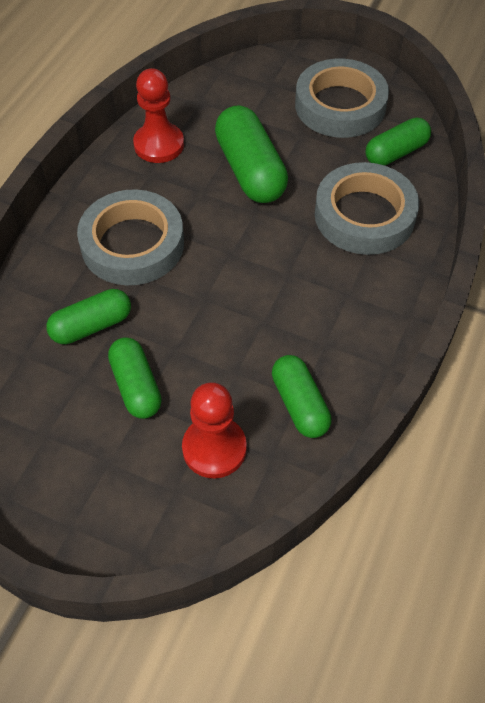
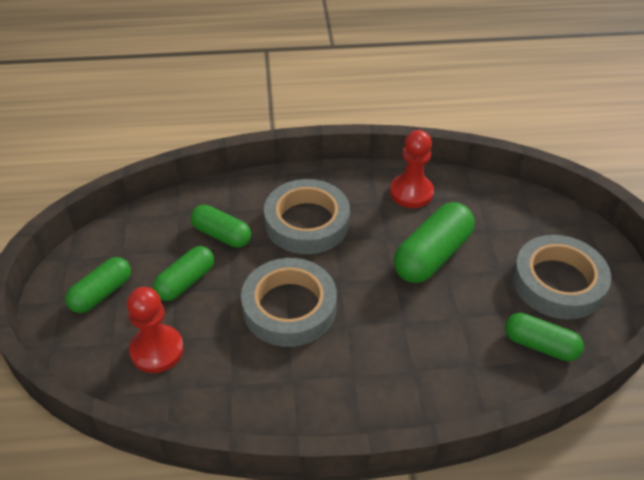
camera: 60 degrees right, 10 degrees down
green capsule [272,355,331,438] -> green capsule moved to [65,257,131,313]
grey tape [315,162,419,255] -> grey tape moved to [241,258,337,347]

